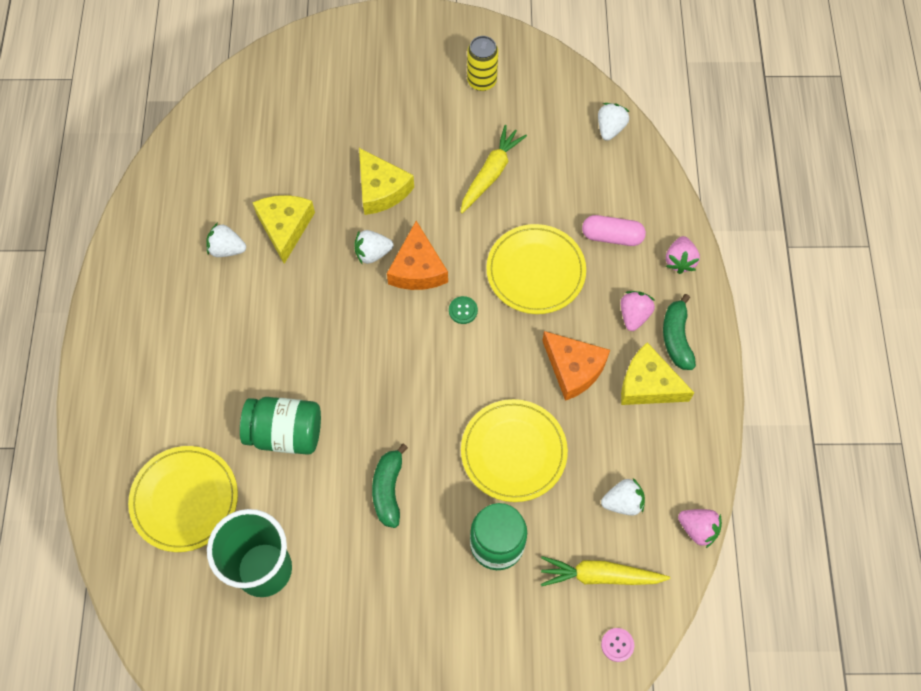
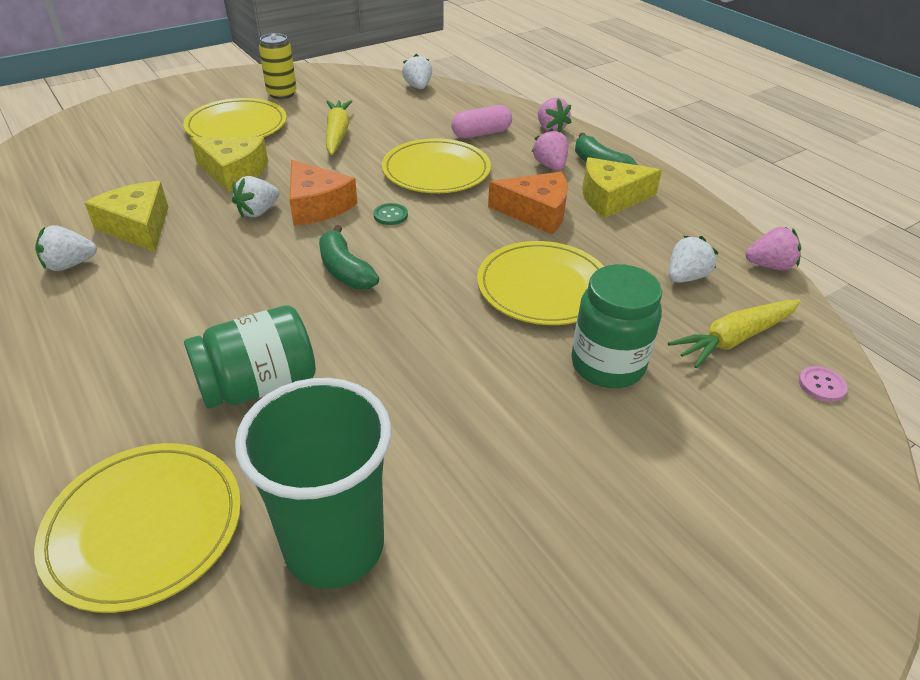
camera: 35 degrees left, 25 degrees down
green banana [372,444,408,528] -> green banana moved to [319,225,379,290]
none -> yellow plate [183,98,287,137]

